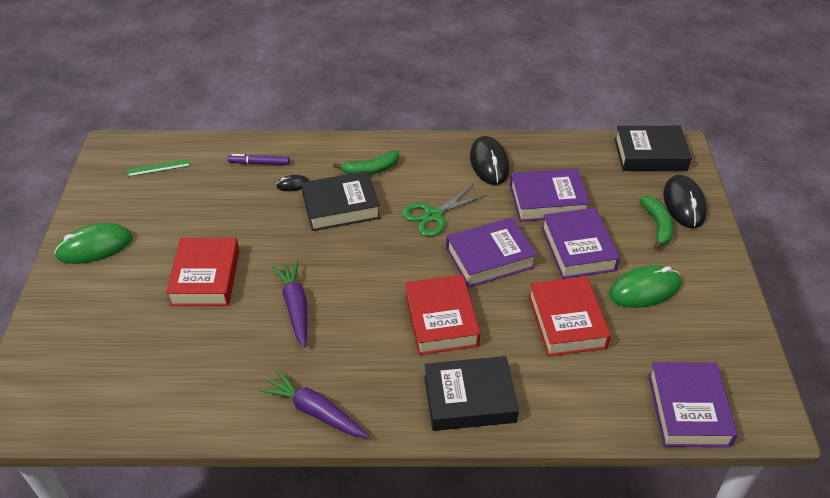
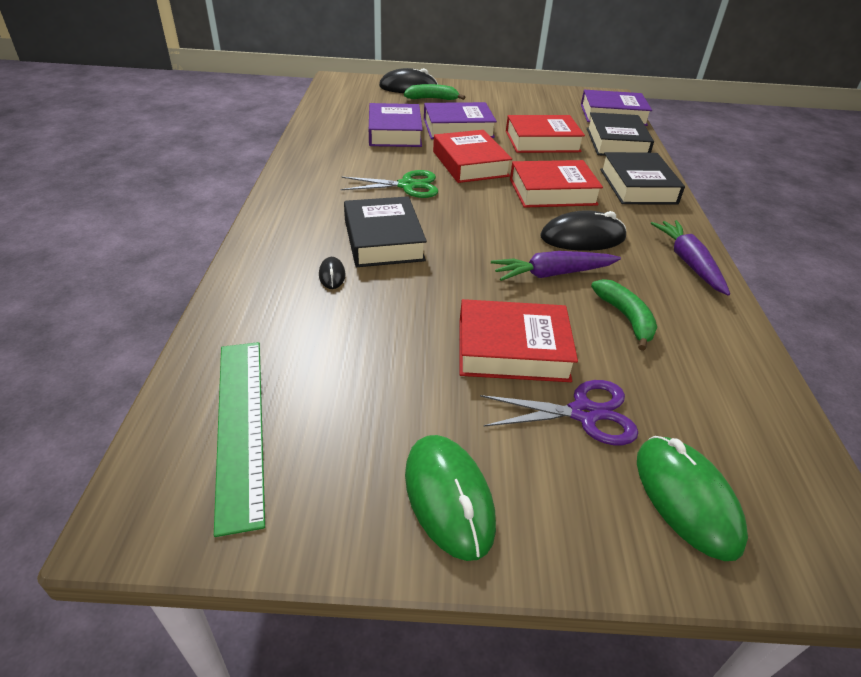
camera: 90 degrees left, 5 degrees down
green ruler [127,159,190,177] -> green ruler [214,342,265,537], size x2.03
purple marker [228,154,290,165] -> none
purple carrot [259,370,369,438] -> purple carrot turned 135 degrees clockwise [651,220,730,296]
green banana [333,150,399,175] -> green banana moved to [591,279,657,351]
green scissors [402,185,487,237] -> green scissors turned 60 degrees counterclockwise [341,170,438,198]
purple book [446,217,537,288] -> red book [433,130,512,183]
black mouse [470,136,509,185] -> black mouse moved to [541,210,627,251]
green mouse [609,265,681,308] -> green mouse moved to [637,436,748,561]
black book [614,126,692,171] -> black book moved to [587,112,654,156]
none -> purple scissors [480,380,638,445]

